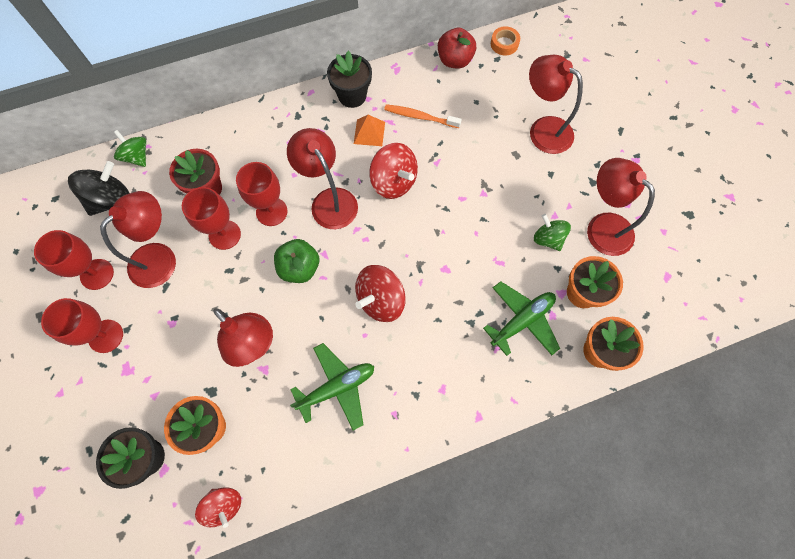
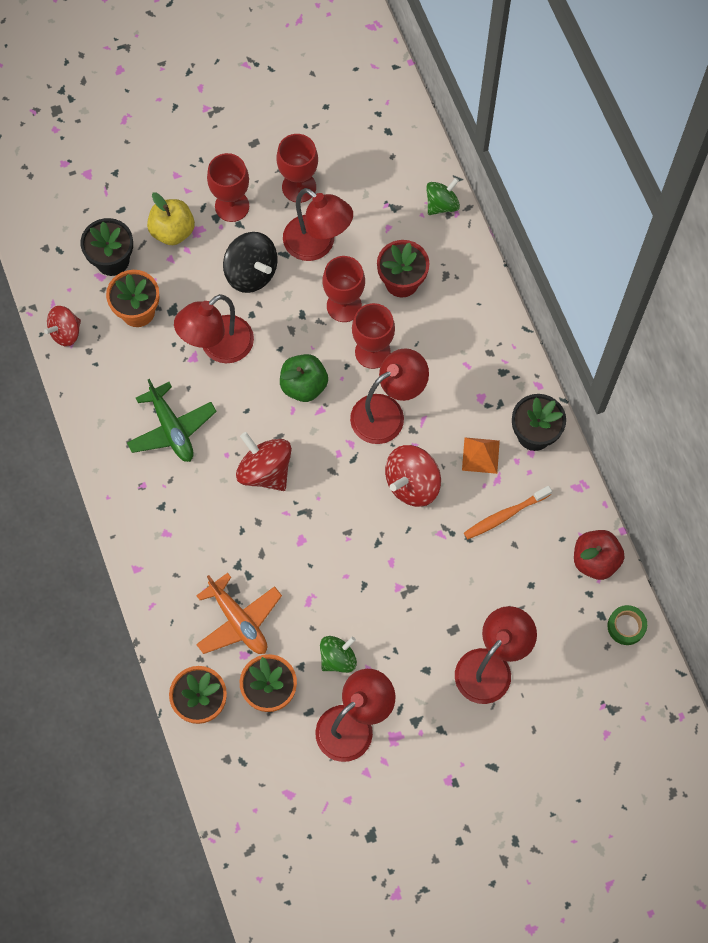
camera: 90 degrees right, 0 degrees up
black spinning top [68,161,129,216] -> black spinning top moved to [223,232,278,293]
orange toothbrush [384,104,462,128] -> orange toothbrush turned 135 degrees counterclockwise [464,486,552,539]
green plane [483,281,560,356] -> orange plane [196,573,282,654]
orange tape [491,26,520,56] -> green tape [607,605,647,645]
none -> yellow apple [147,192,195,245]

